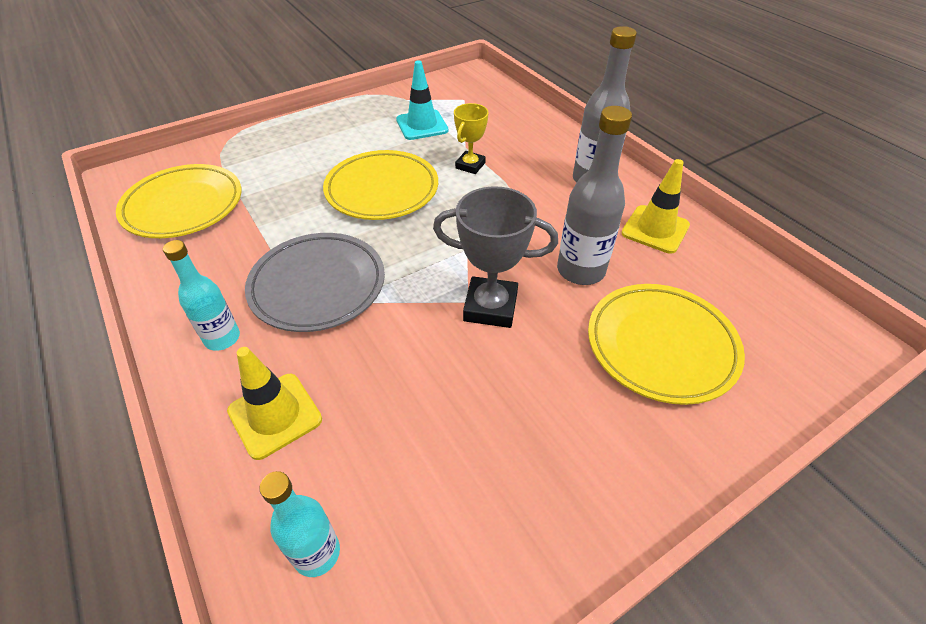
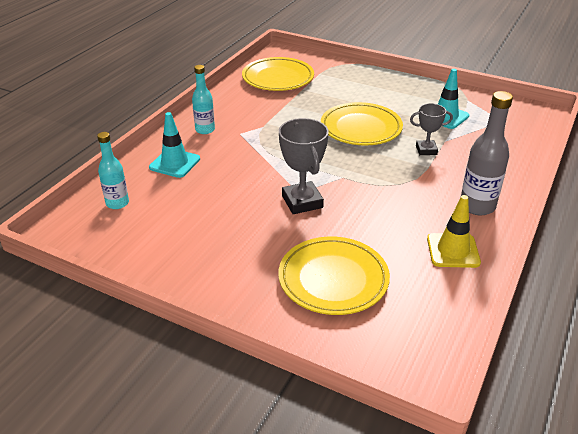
camera: 60 degrees right, 10 degrees down
yellow traffic cone [227,347,322,460] -> turquoise traffic cone [149,112,200,178]
grey plate [245,233,385,332] -> none
yellow trophy [454,103,489,174] -> grey trophy [410,103,453,155]
grey bottle [557,106,632,285] -> none

